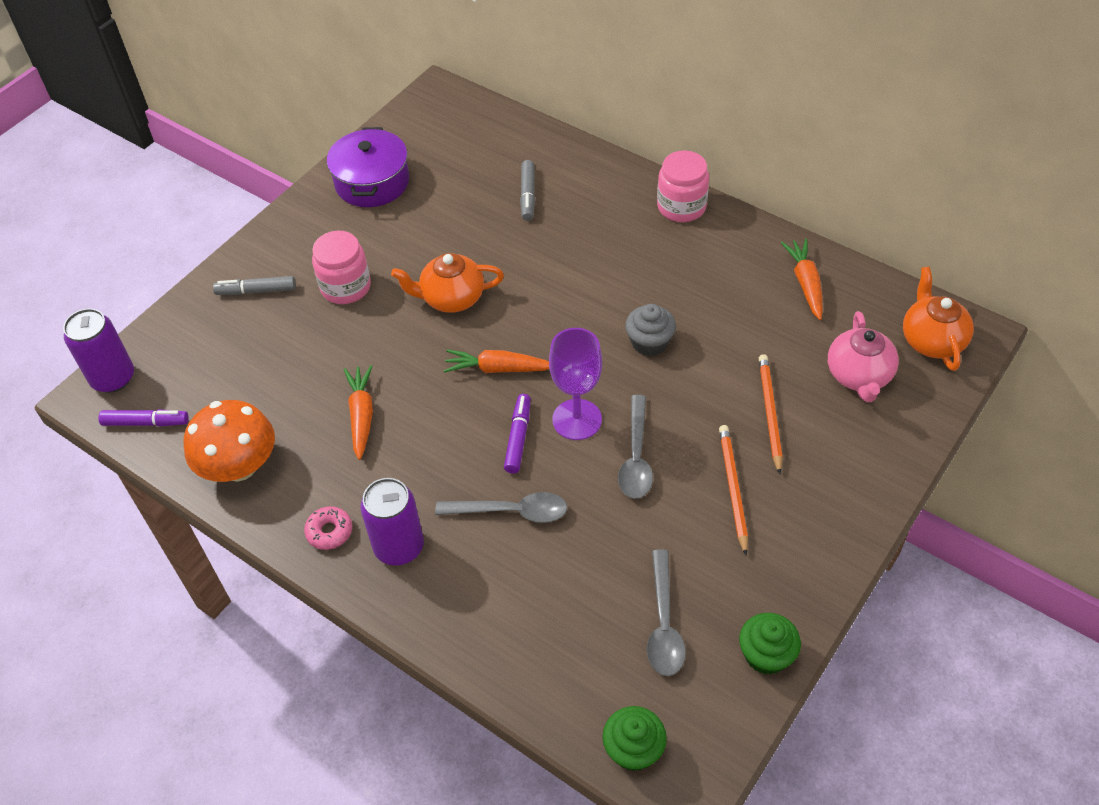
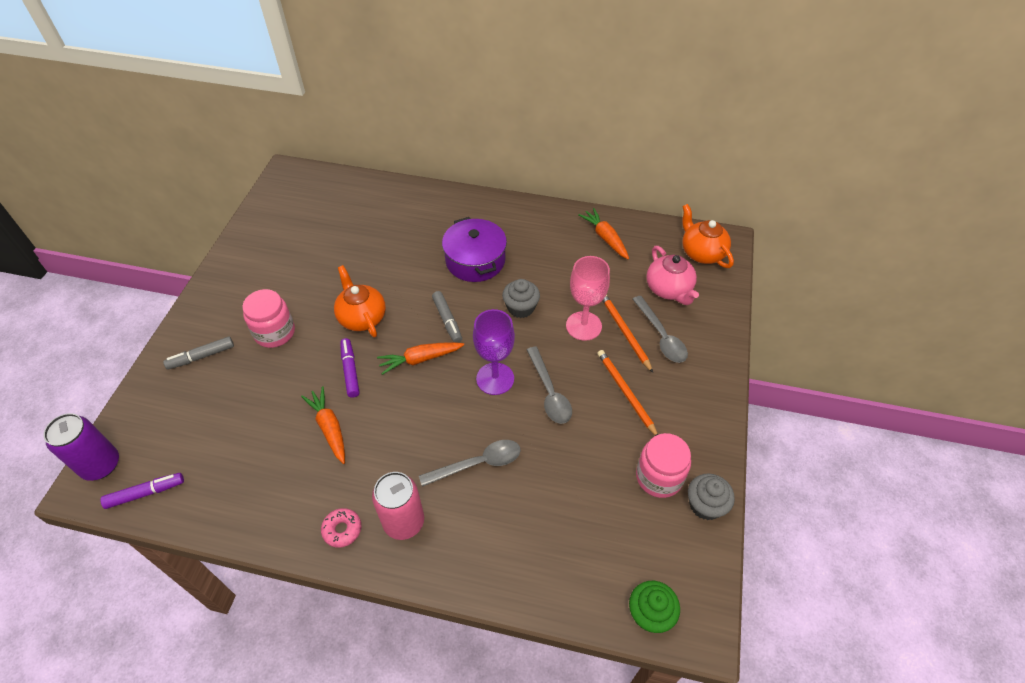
camera: 25 degrees left, 0 degrees up
orange mushroom [184,400,275,482] -> none
purple pot [327,127,409,207] -> purple pot moved to [442,217,507,282]
purple can [360,478,424,566] -> pink can [372,472,424,540]
orange teapot [391,253,504,313] -> orange teapot turned 90 degrees clockwise [334,265,386,338]
purple marker [504,394,531,473] -> purple marker moved to [340,338,360,398]
grey marker [520,160,535,221] -> grey marker moved to [432,291,462,343]
grey spoon [647,549,686,676] -> grey spoon moved to [633,296,688,363]
pink jar [657,151,709,222] -> pink jar moved to [636,433,691,498]
green cupcake [739,613,801,675] -> grey cupcake [688,473,735,520]
none -> pink goblet [566,256,610,341]

